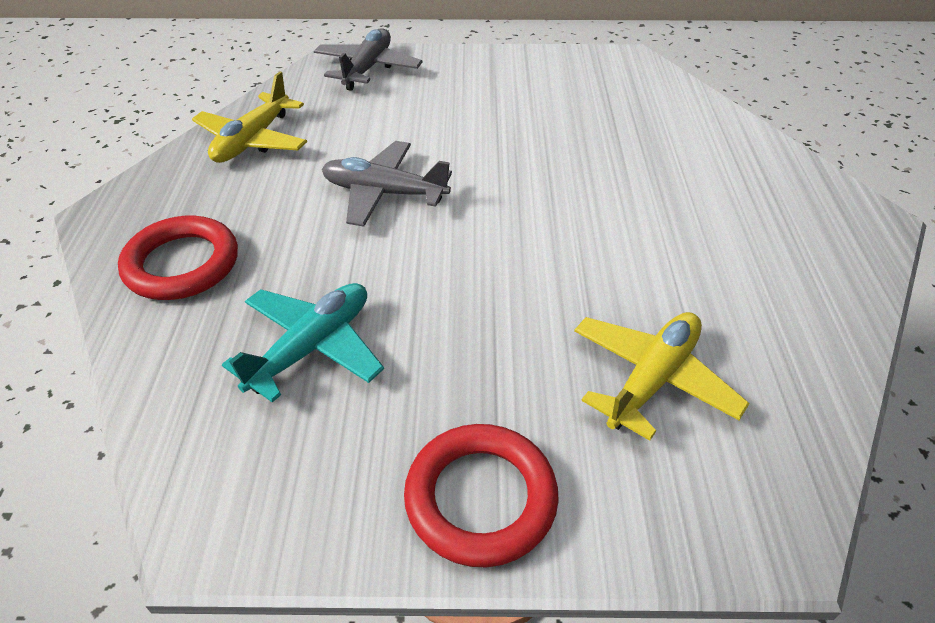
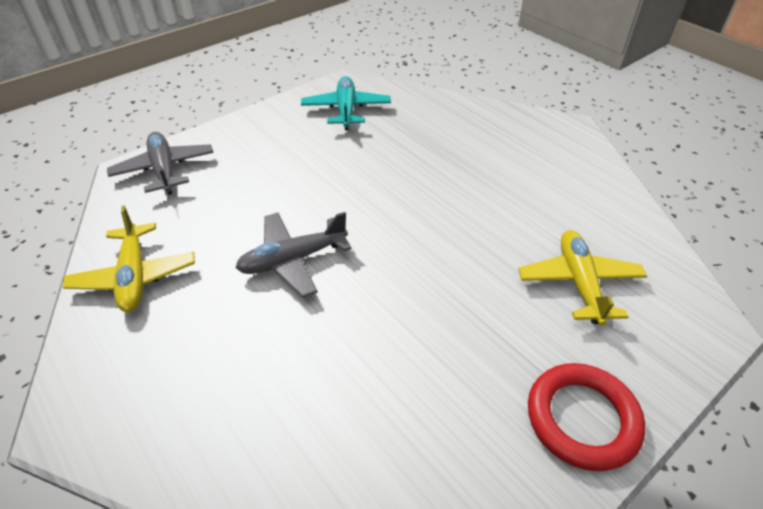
camera: 40 degrees left, 0 degrees up
red ring [118,216,238,300] -> none
turquoise plane [222,283,384,403] -> turquoise plane moved to [301,76,391,130]

